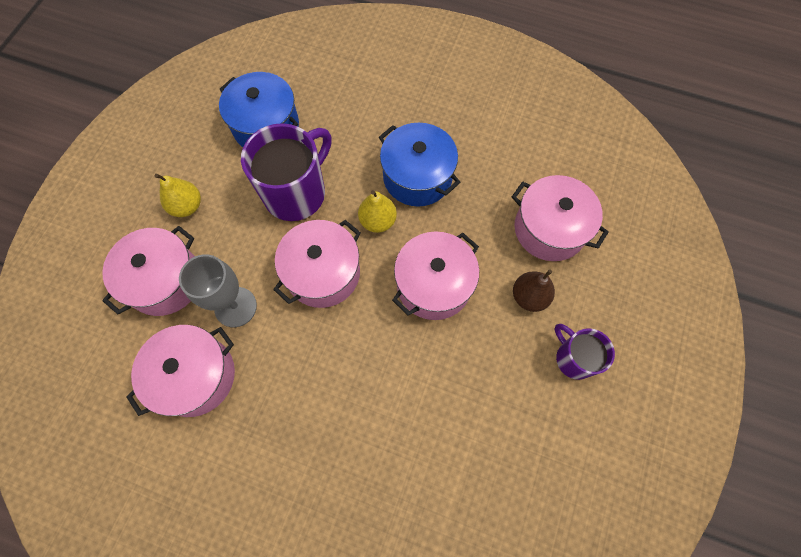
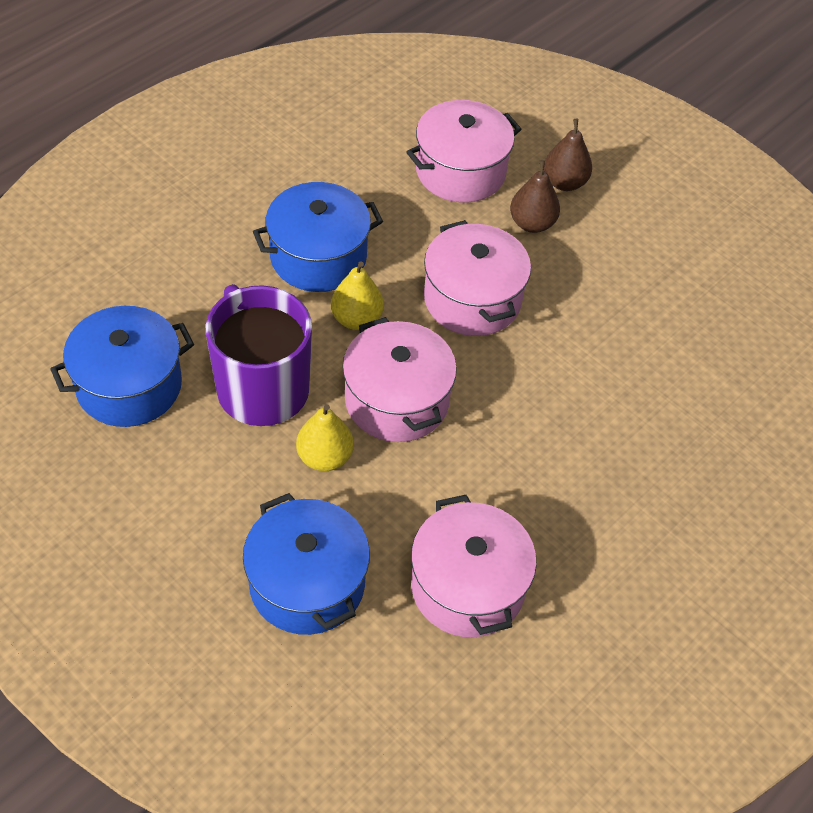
camera: 70 degrees left, 15 degrees down
pink pot [102,226,195,316] -> blue pot [243,493,370,635]
yellow pear [155,174,201,217] -> yellow pear moved to [296,404,354,471]
grey goblet [179,254,257,327] -> none
purple mug [554,324,615,380] -> none
none -> brown pear [544,119,592,191]

